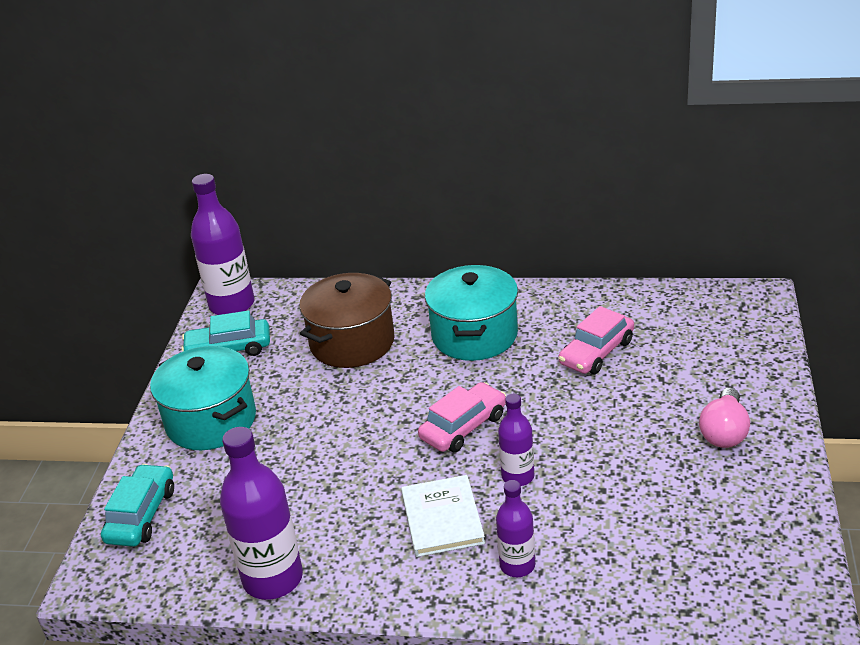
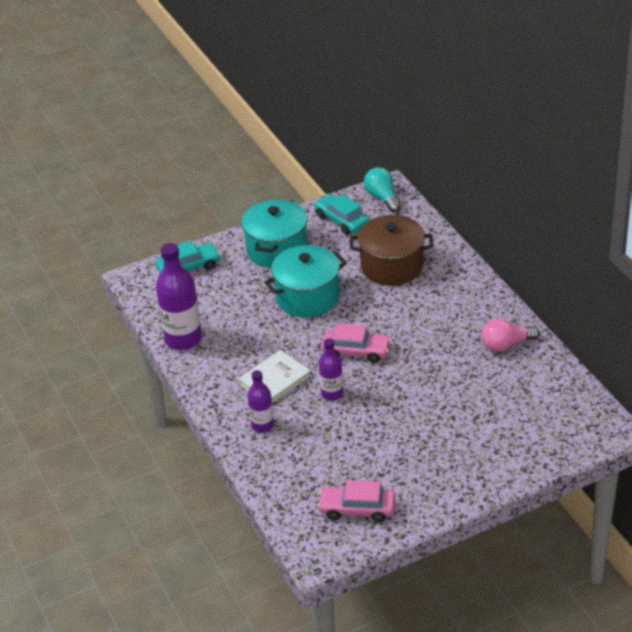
camera: 55 degrees right, 5 degrees up
purple bottle [191,174,254,315] -> turquoise light bulb [364,167,401,212]
turquoise pot [425,265,518,361] -> turquoise pot moved to [264,245,347,317]
pink car [558,306,634,374] -> pink car moved to [317,480,395,522]
pink light bulb [699,387,750,448] -> pink light bulb moved to [481,318,539,352]

